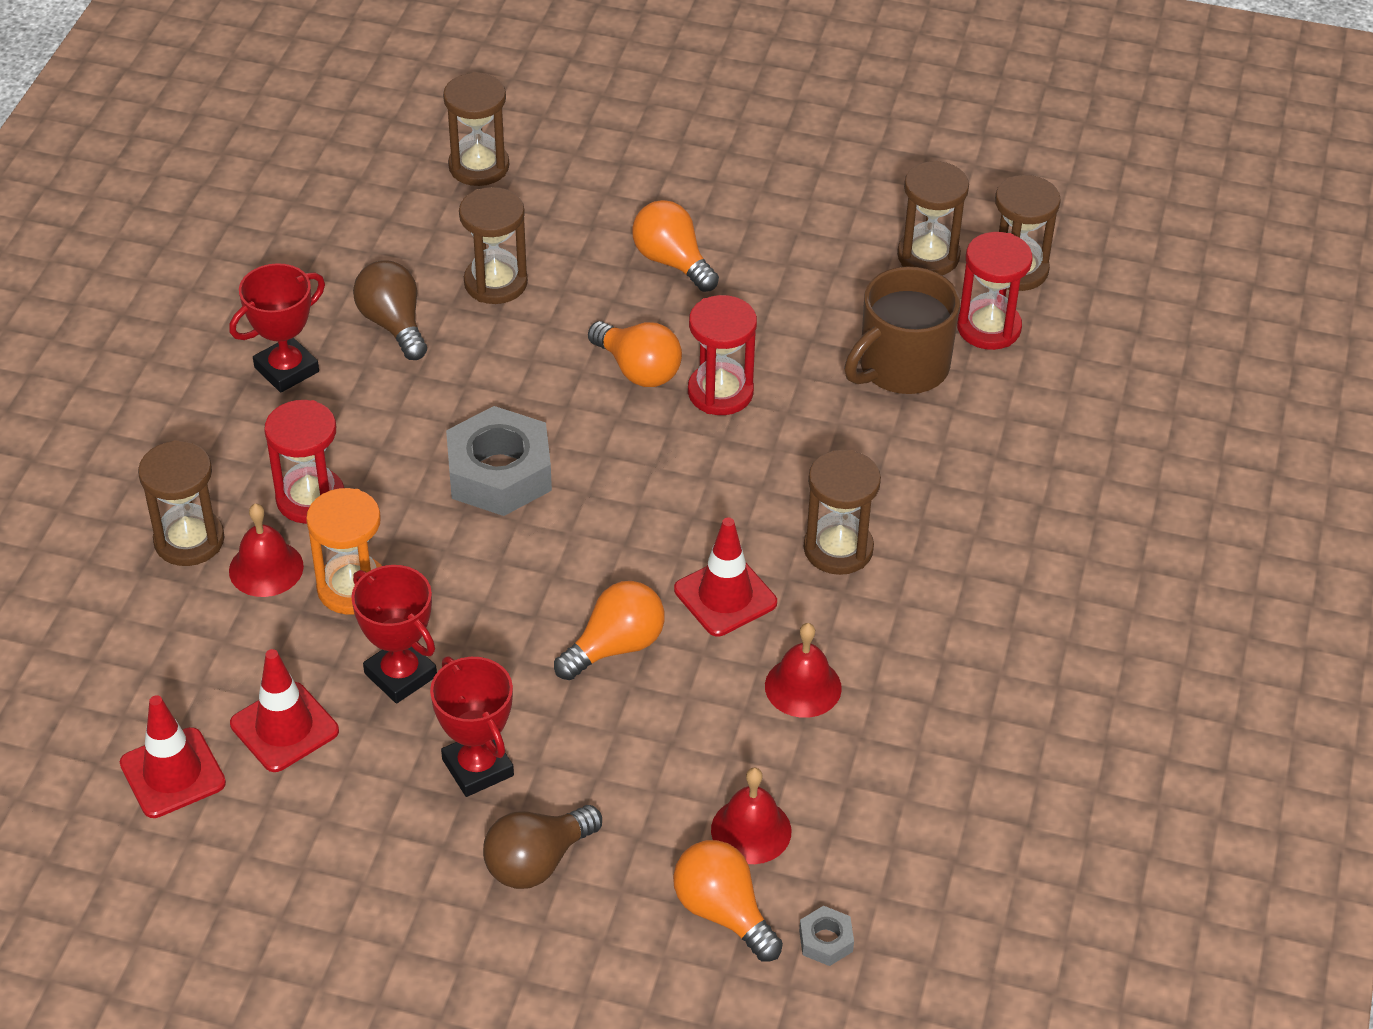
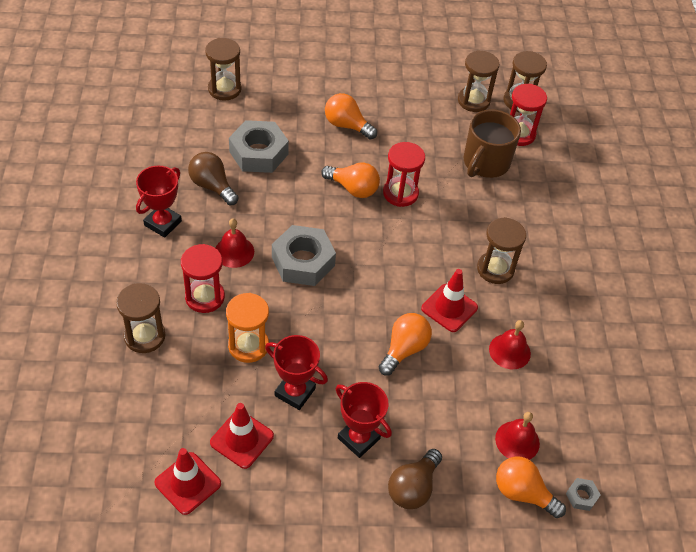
camera: 20 degrees left, 5 degrees up
red bell [229,504,304,597] -> red bell moved to [216,218,254,268]
brown hourglass [459,187,528,304] -> grey nut [229,120,289,173]

